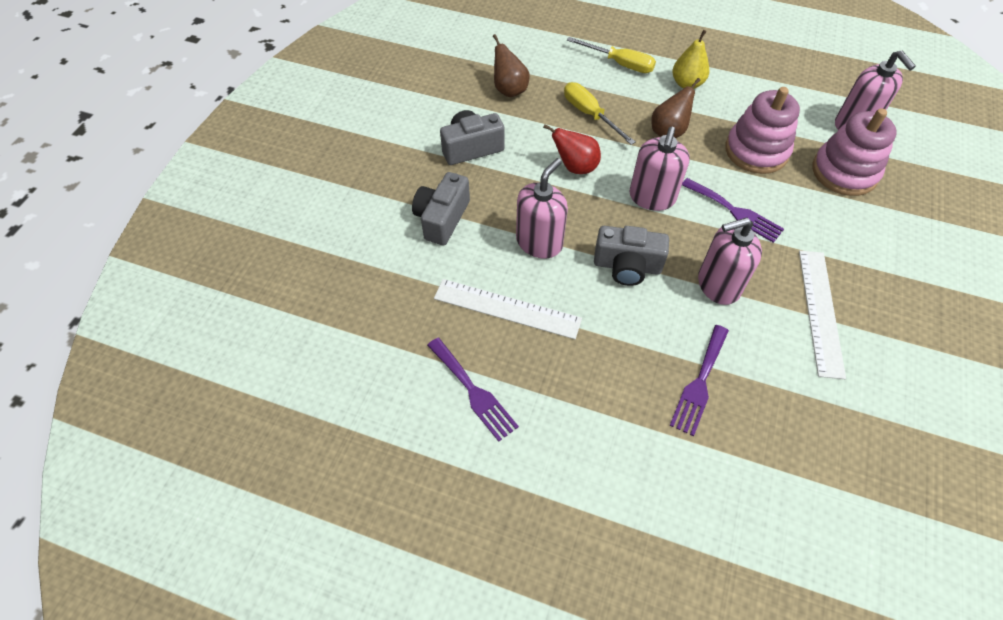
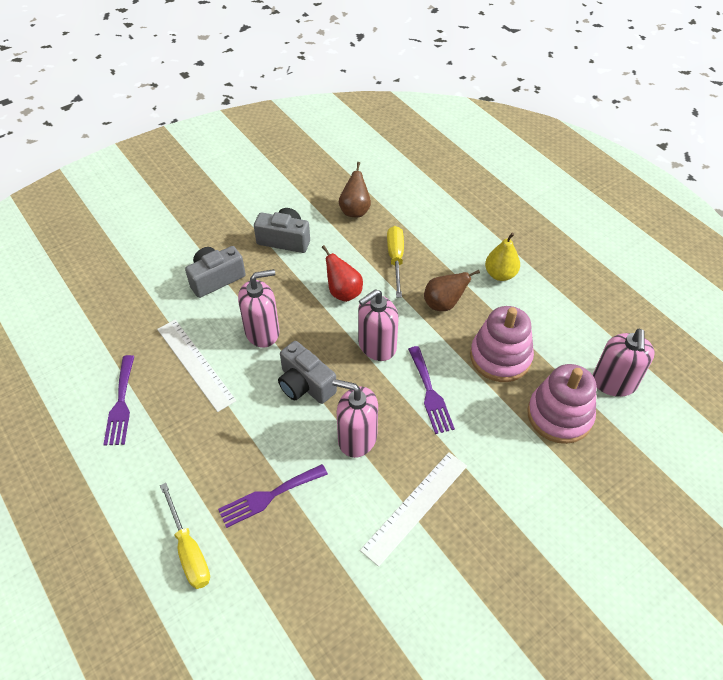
camera: 35 degrees right, 5 degrees down
yellow screwdriver [567,37,656,73] -> yellow screwdriver moved to [160,483,210,589]

